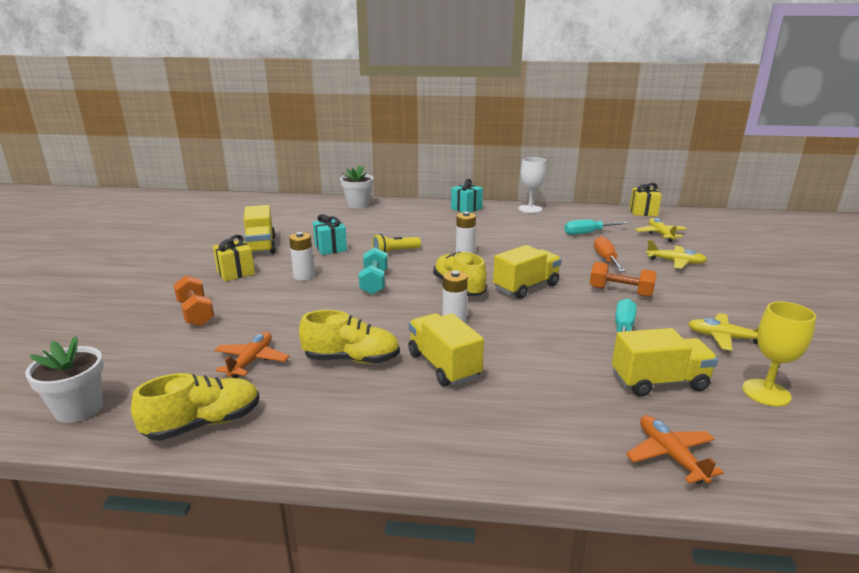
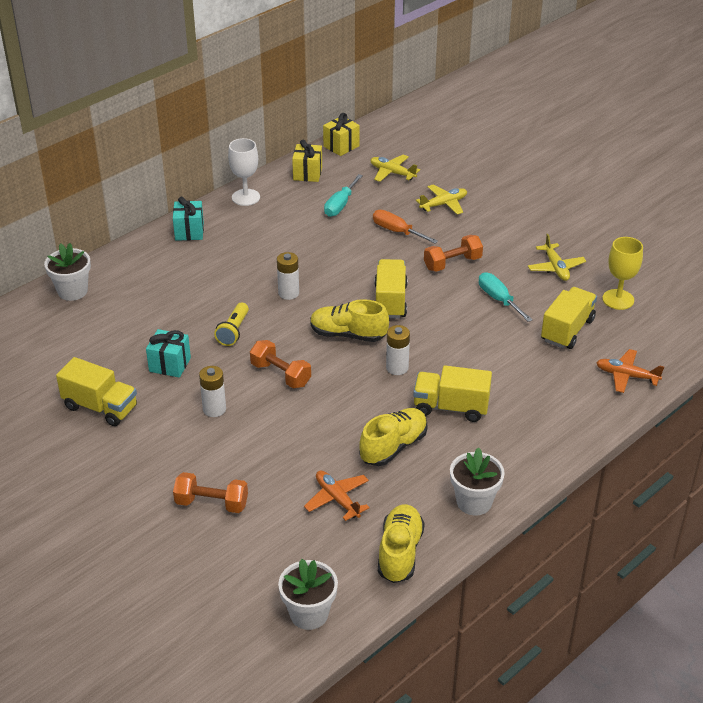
camera: 50 degrees left, 15 degrees up
yellow gift [213,235,255,281] -> yellow gift moved to [292,140,322,182]
turquoise dumbbell [359,247,388,295] -> orange dumbbell [250,340,311,388]
yellow plane [688,313,759,351] -> yellow plane turned 75 degrees counterclockwise [528,234,586,281]
none -> white flower pot [450,447,505,515]

